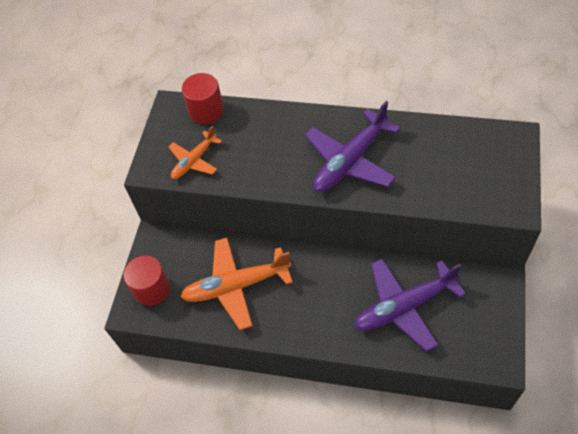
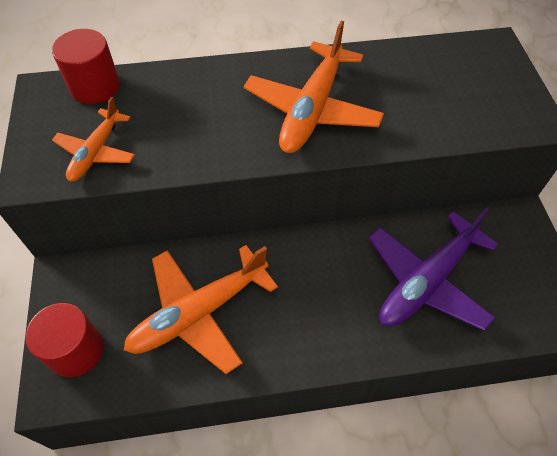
camera: 25 degrees left, 0 degrees up
purple plane [305,101,400,192] -> orange plane [244,21,384,153]

